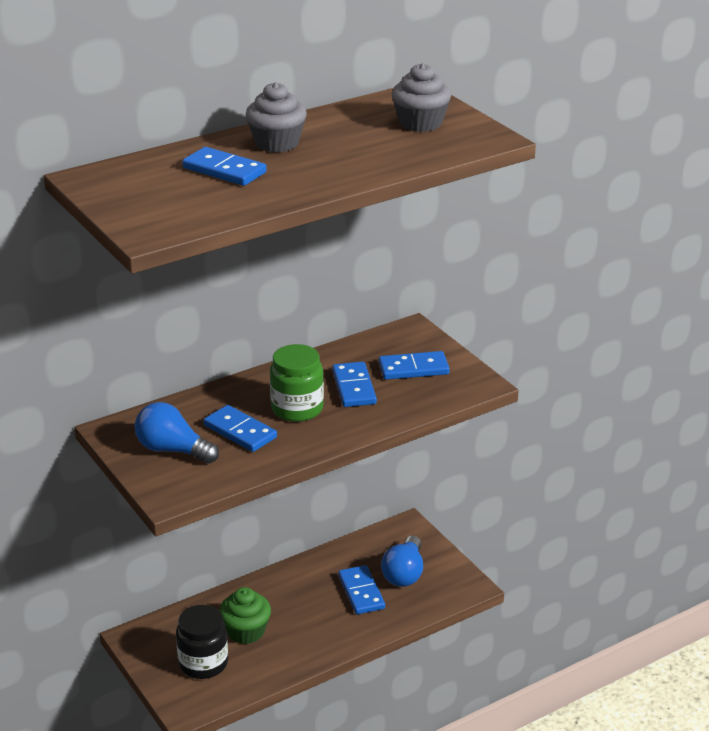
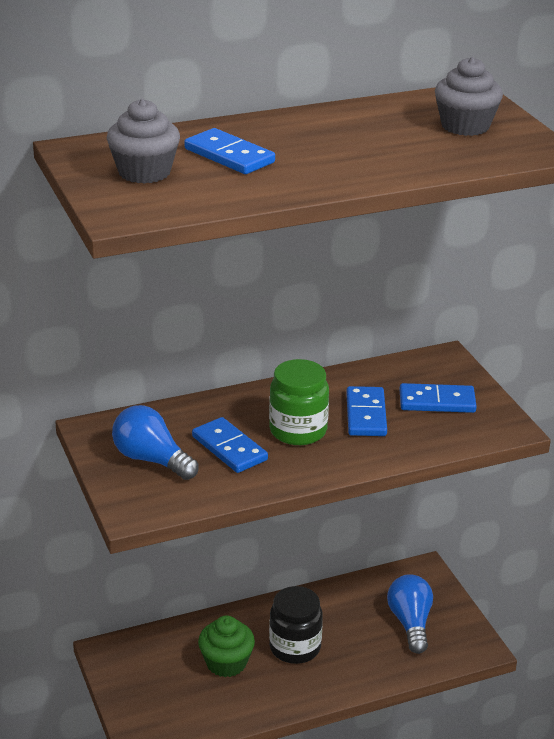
camera: 10 degrees right, 0 degrees up
black jar [176,605,228,679] -> black jar moved to [269,586,323,664]
grey cupcake [246,82,307,153] -> grey cupcake moved to [107,99,180,184]
blue domino [338,565,385,614] -> none
blue light bulb [381,536,423,587] -> blue light bulb turned 150 degrees clockwise [387,574,433,654]

